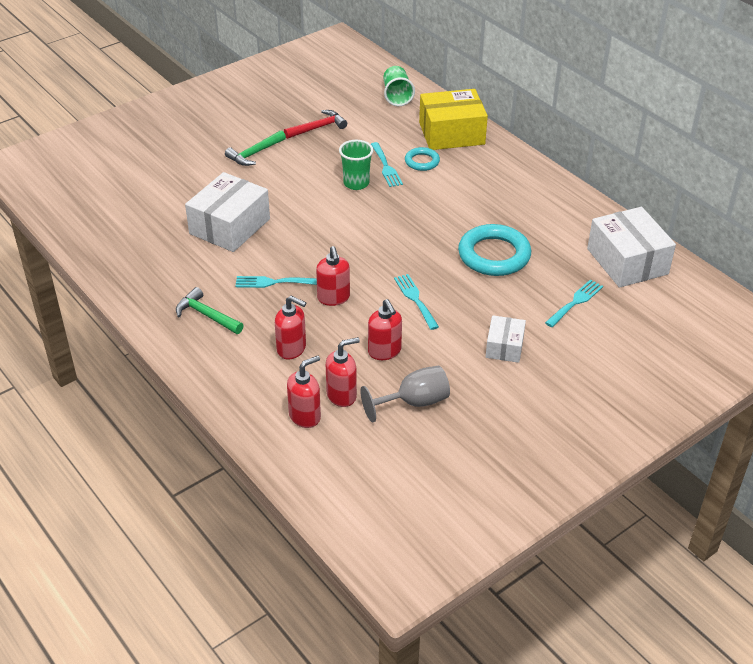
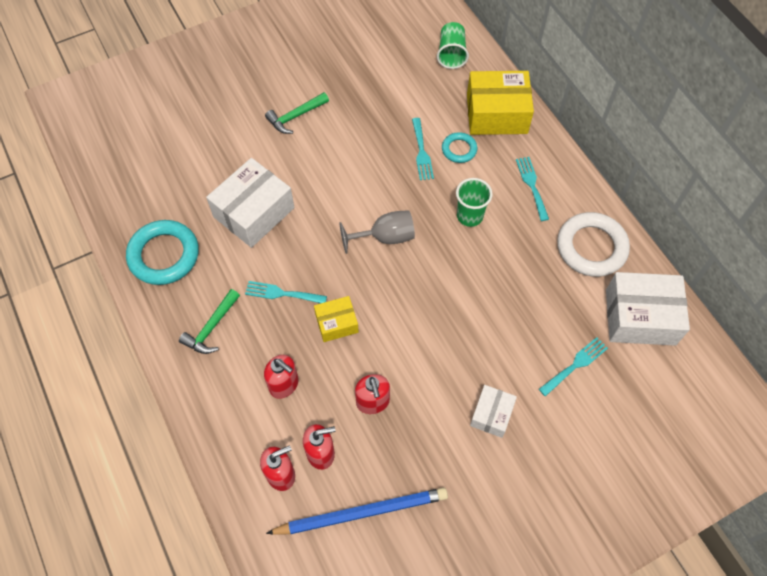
camera: 10 degrees right, 20 degrees up
green hammer [176,287,244,334] -> green hammer turned 105 degrees counterclockwise [179,289,240,354]
red hammer [284,110,347,139] -> none
red soap dispenser [316,246,350,306] -> yellow box [314,296,359,342]
green cup [339,140,374,190] -> green cup moved to [456,178,493,227]
grey goblet [361,365,450,422] -> grey goblet moved to [339,210,415,254]
turquoise fork [394,274,439,330] -> turquoise fork moved to [516,157,549,221]
turquoise ring [458,224,531,276] -> turquoise ring moved to [126,220,199,285]
white box [587,207,676,288] -> white box turned 75 degrees counterclockwise [606,272,690,346]
none -> blue pencil [266,488,448,535]
none -> white ring [557,212,630,277]

